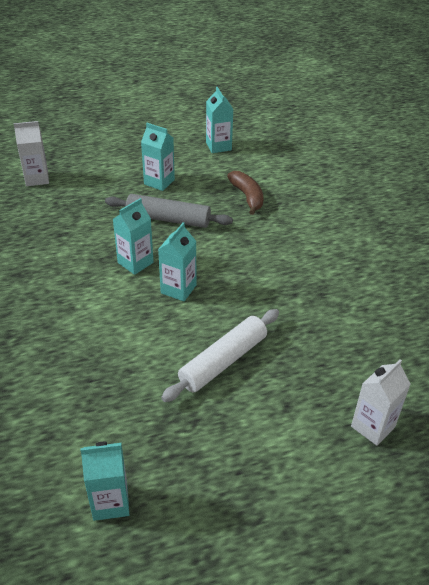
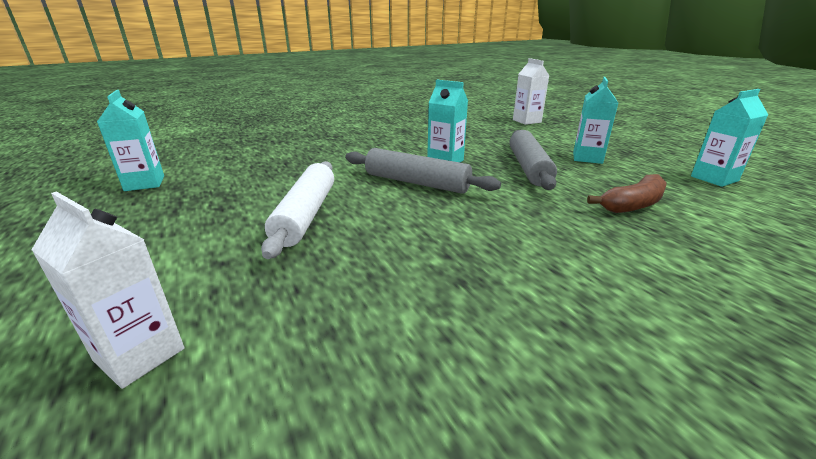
camera: 80 degrees right, 15 degrees down
turquoise carton [158,222,197,302] -> grey rolling pin [345,148,501,194]
white rolling pin [161,309,279,402] -> white rolling pin turned 60 degrees clockwise [261,161,334,259]

